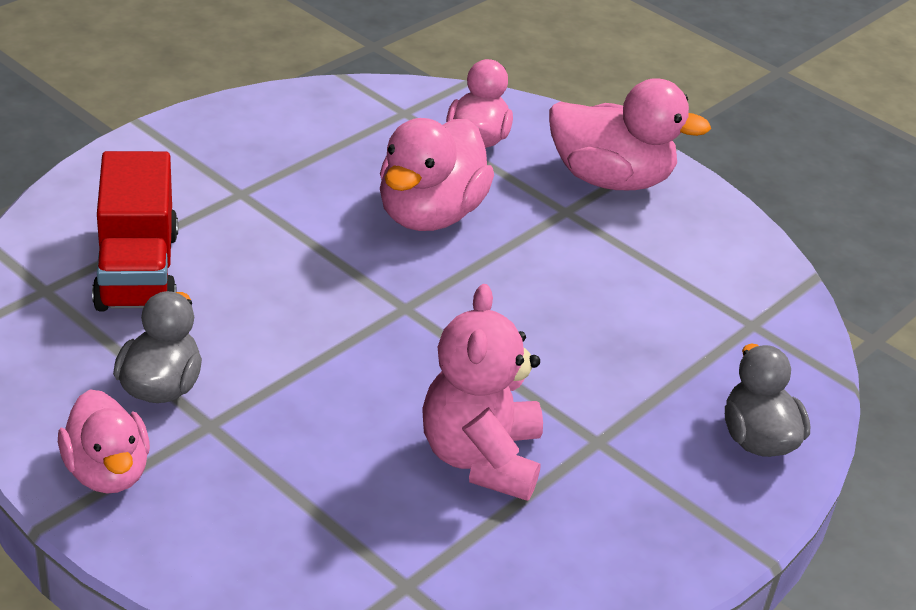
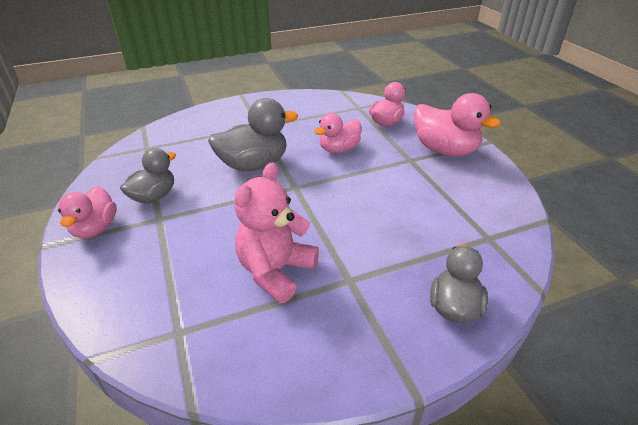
camera: 30 degrees right, 0 degrees up
red truck [92,151,178,311] -> none
pink duck [380,118,494,231] -> pink duck [314,113,361,153], size x0.66
none -> grey duck [208,98,298,171]

